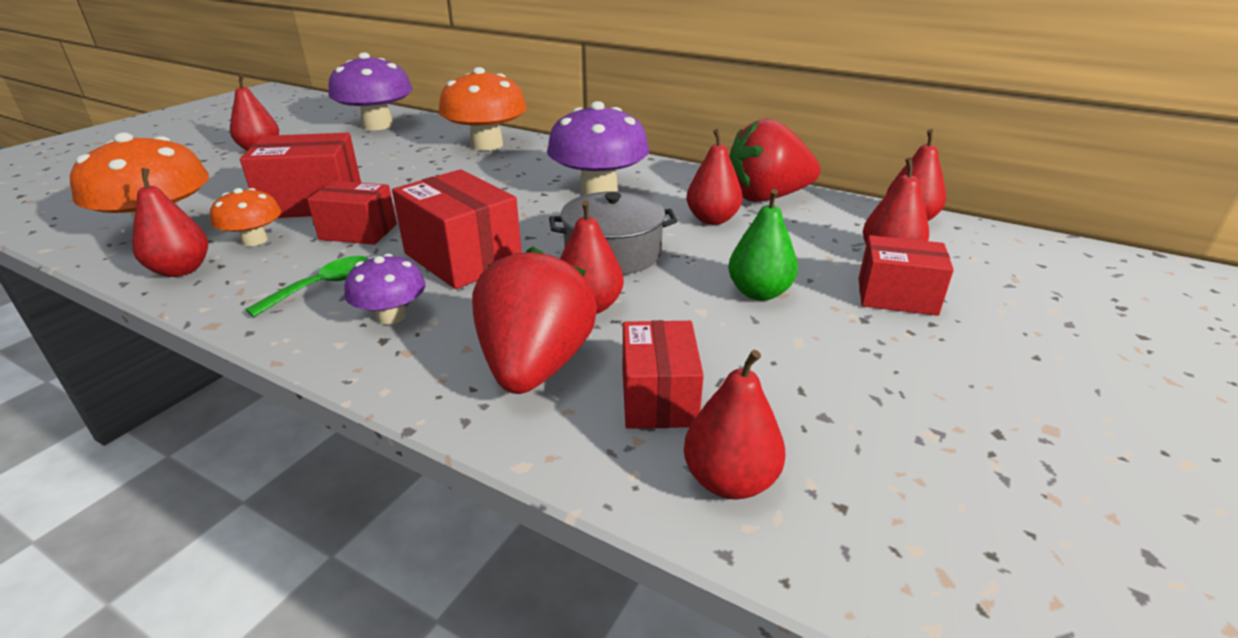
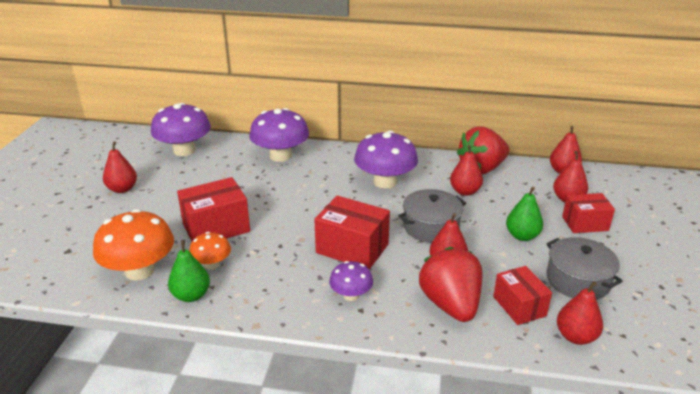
camera: 20 degrees left, 0 degrees up
red pear [132,168,208,277] -> green pear [168,240,210,302]
green spoon [245,256,368,317] -> none
red box [307,181,397,245] -> none
orange mushroom [438,67,527,151] -> purple mushroom [249,108,309,162]
none -> grey pot [546,237,623,300]

